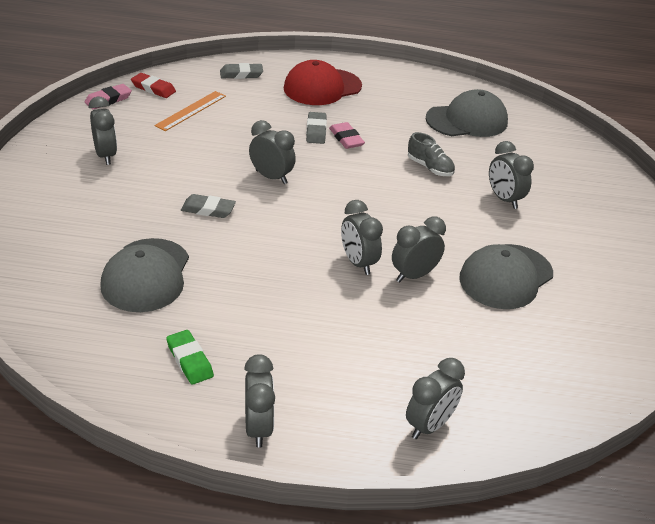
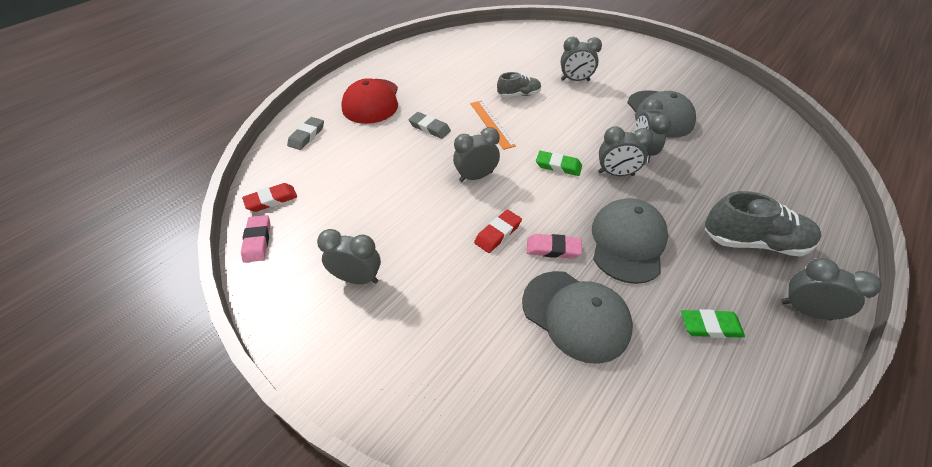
camera: 55 degrees left, 10 degrees up
orange ruler [155,91,226,131] -> orange ruler moved to [470,100,516,150]
grey eraser [181,194,236,218] -> red eraser [474,210,522,253]
pink eraser [329,122,365,149] -> pink eraser moved to [527,234,582,259]
grey clock [406,358,465,439] -> none
grey cap [426,89,508,137] -> grey cap moved to [592,198,668,284]
none -> green eraser [536,151,582,176]
none -> grey shoe [705,191,821,257]

